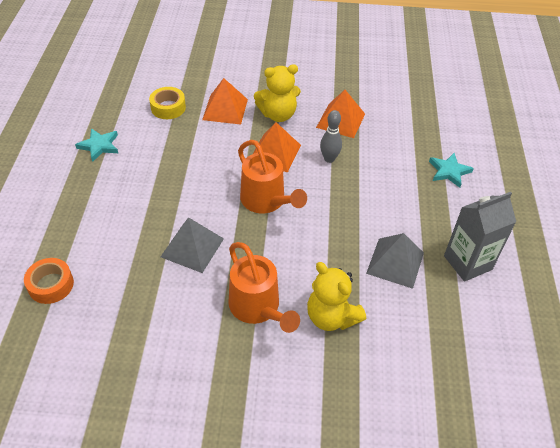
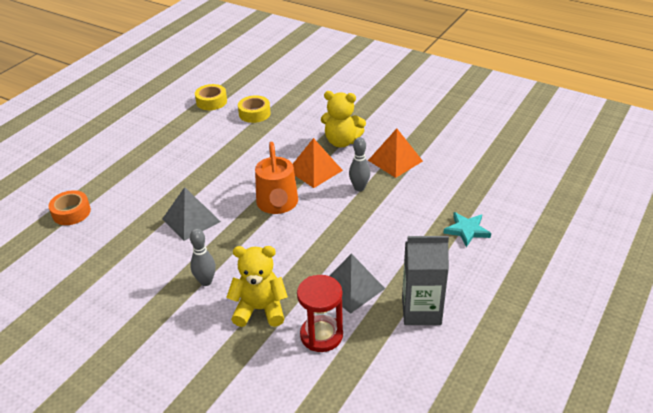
camera: 30 degrees right, 10 degrees down
turquoise star [75,128,118,162] -> none
orange pyramid [202,78,248,125] -> none
orange watering can [229,242,300,333] -> grey bowling pin [190,229,216,286]
yellow teddy bear [307,262,366,331] -> yellow teddy bear turned 105 degrees clockwise [226,246,288,327]
none -> yellow tape [195,84,227,110]
none -> red hourglass [297,275,343,352]

